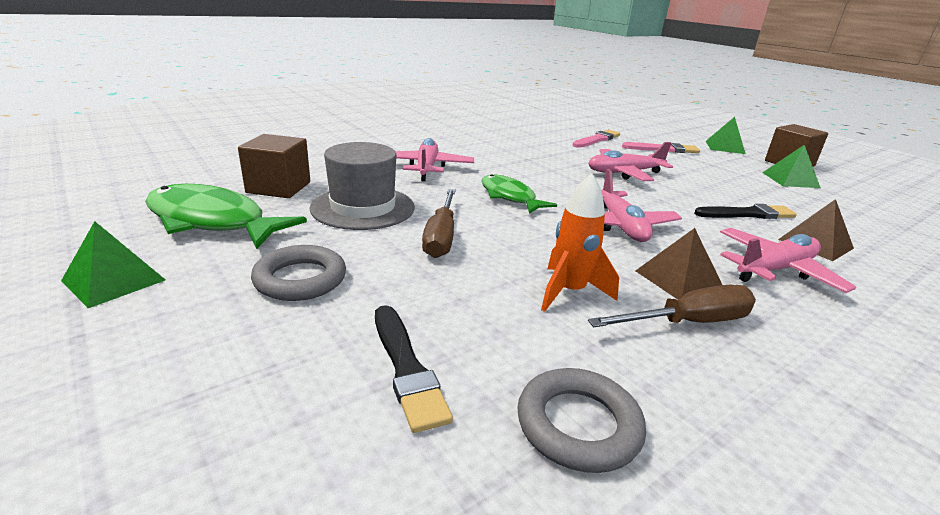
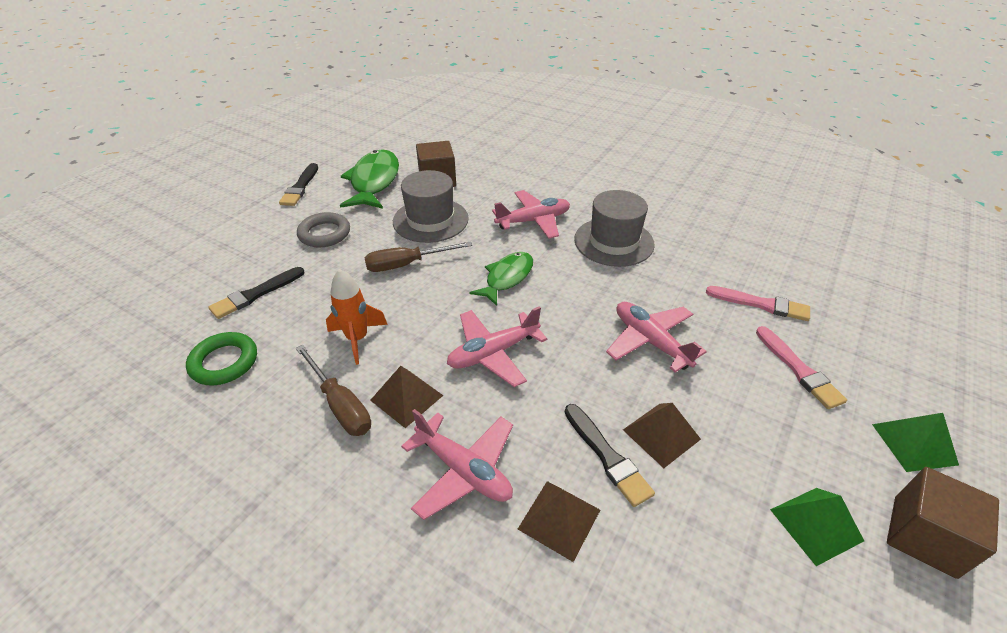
camera: 70 degrees right, 15 degrees up
green pyramid [61,221,165,308] -> black brush [279,163,318,206]
grey ring [517,368,646,473] -> green ring [186,332,257,385]
none -> grey hat [574,190,655,267]
none -> brown pyramid [623,403,701,468]

